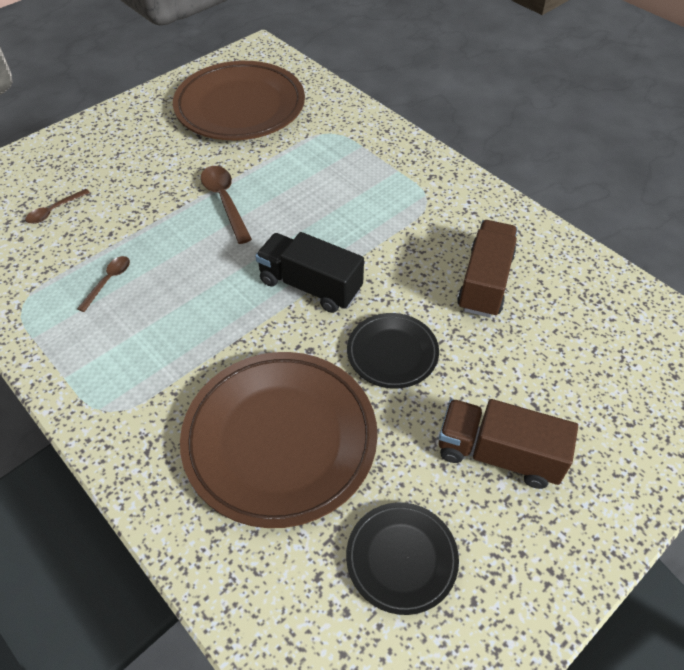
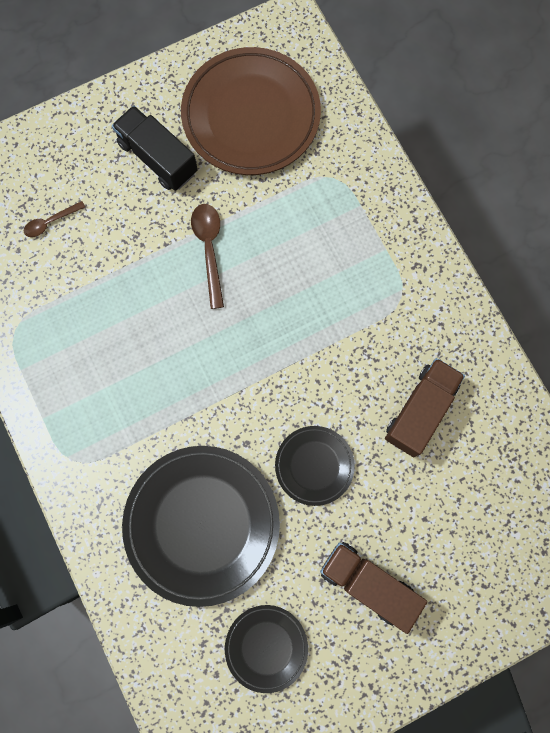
camera: 15 degrees right, 25 degrees up
brown spoon [77,256,130,312] -> none
brown plate [180,352,378,528] -> black plate [122,446,280,607]
black truck [255,232,364,313] -> black truck moved to [112,106,198,191]

